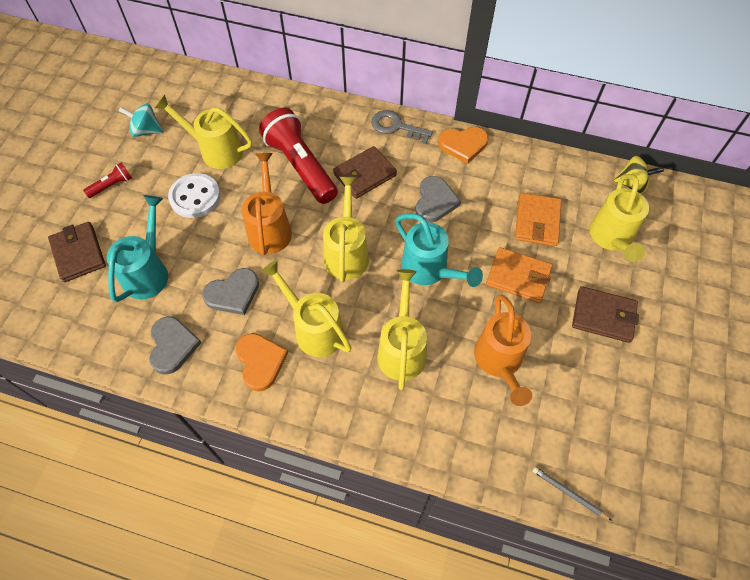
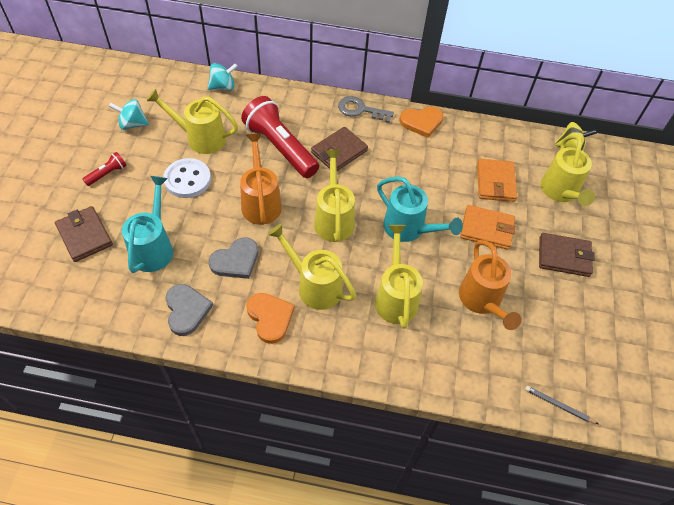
camera: 10 degrees left, 5 degrees down
grey heart [415,176,461,223] -> none
none -> turquoise spinning top [208,63,238,91]

